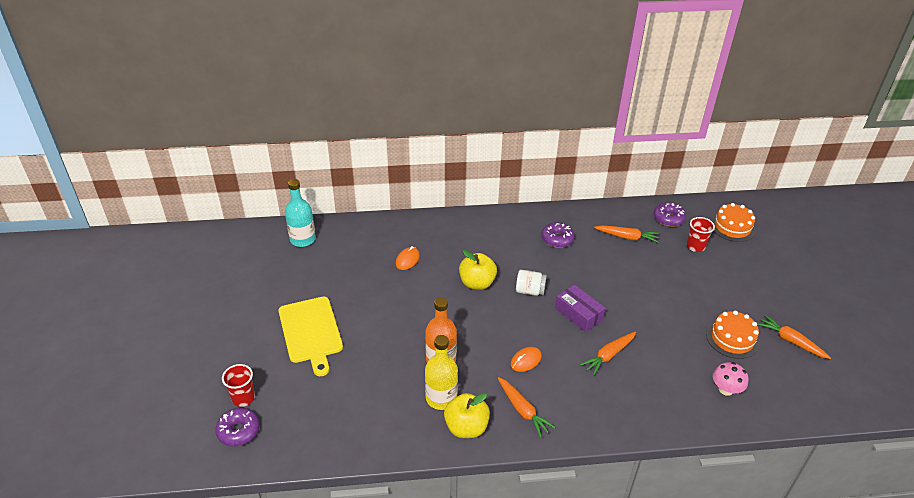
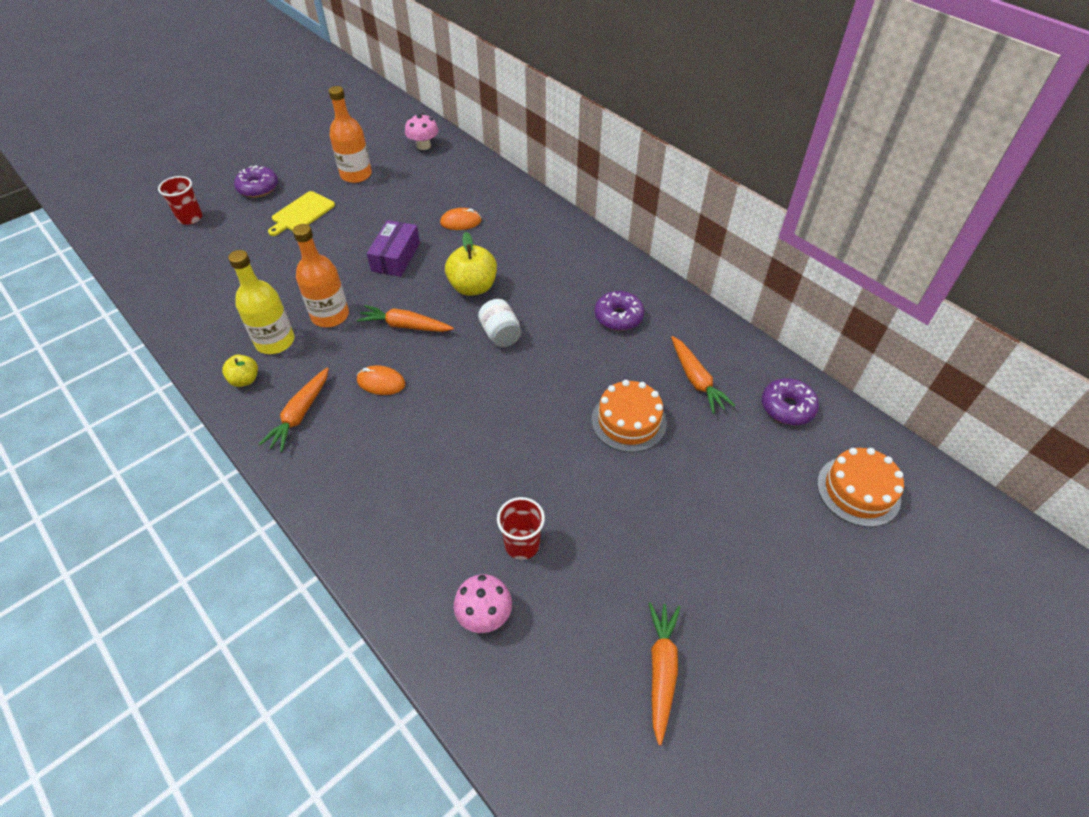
camera: 55 degrees right, 10 degrees up
purple donut [215,408,260,446] -> purple donut moved to [234,165,278,198]
yellow cutting board [278,297,343,376] -> yellow cutting board [268,191,335,236], size x0.63
turquoise bottle [285,179,316,247] -> pink mushroom [405,113,439,150]
yellow apple [444,393,490,438] -> yellow apple [222,355,258,387], size x0.58
purple box [555,284,606,332] -> purple box moved to [367,220,420,277]
orange carrot [580,332,636,376] -> orange carrot moved to [357,305,454,332]
red cup [687,217,715,252] -> red cup moved to [497,497,545,560]
orange cake [706,311,759,359] -> orange cake moved to [592,380,667,453]
none -> orange bottle [328,86,372,183]

